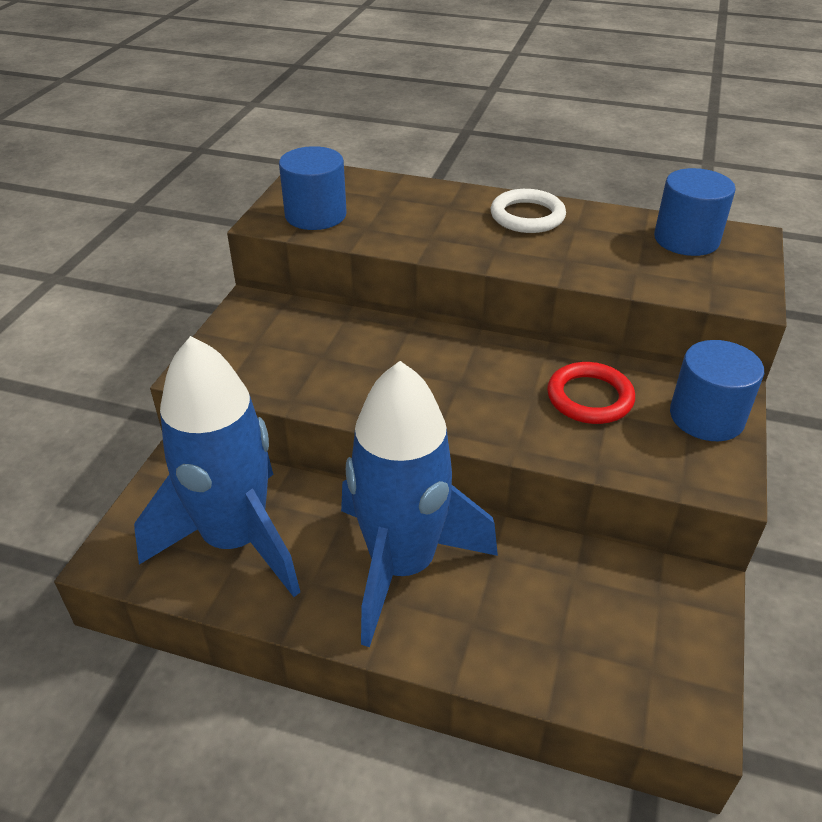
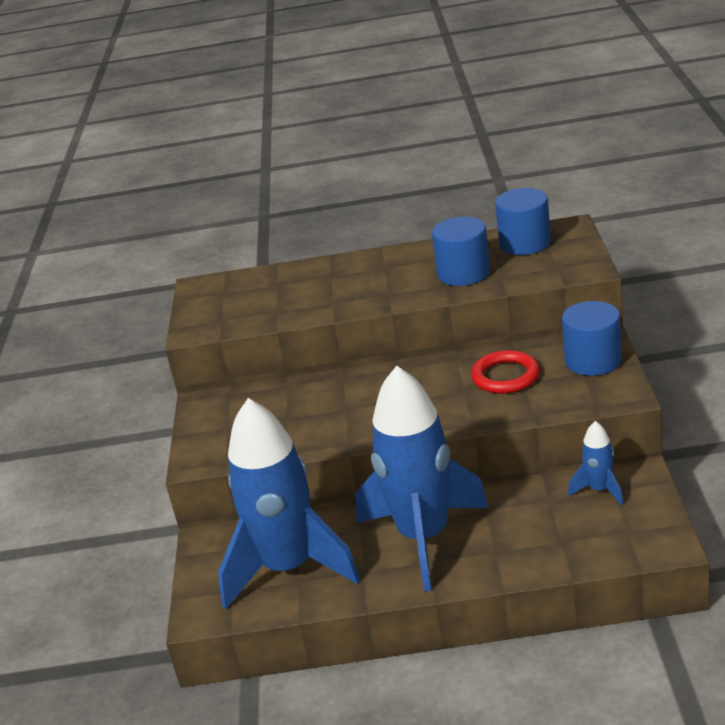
camera: 15 degrees left, 10 degrees down
blue cylinder [279,146,347,230] -> blue cylinder moved to [432,217,490,286]
white ring [491,189,566,233] -> none
none -> blue rocket [568,421,623,505]

